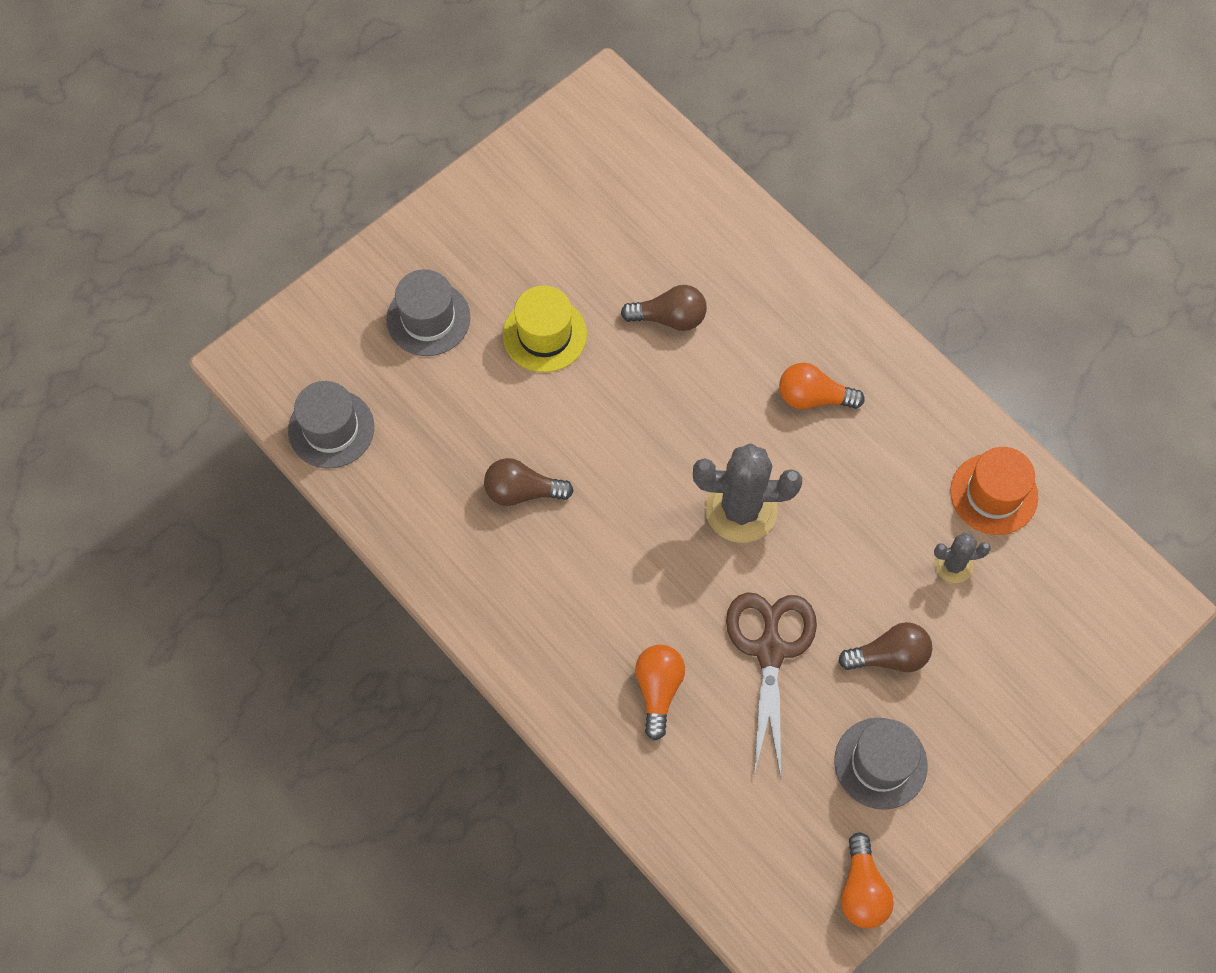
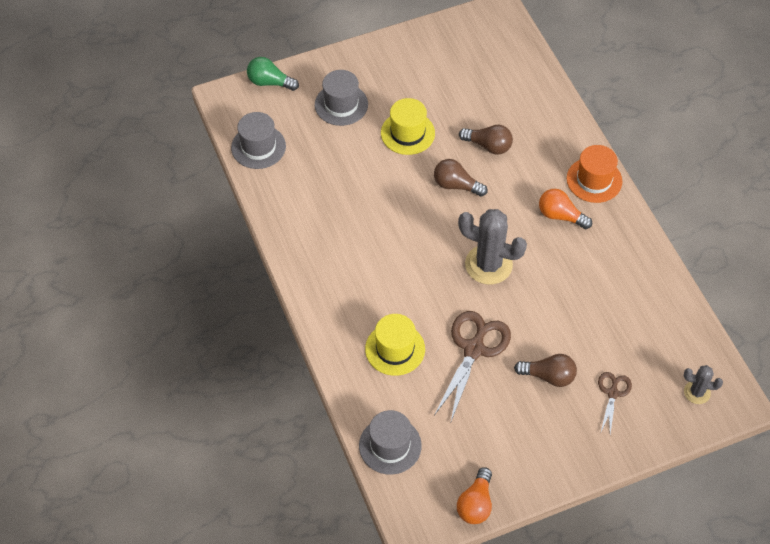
camera: 20 degrees right, 10 degrees down
brown light bulb [484,458,574,506] -> brown light bulb moved to [434,159,488,197]
orange light bulb [635,645,685,740] -> yellow hat [365,314,425,376]
grey hat [834,718,927,810] -> grey hat moved to [359,410,422,475]
grey cactus [934,533,991,583] -> grey cactus moved to [684,365,723,404]
orange hat [950,447,1038,535] -> orange hat moved to [567,145,622,203]
none -> green light bulb [247,57,299,91]
none -> brown scissors [598,372,632,434]

